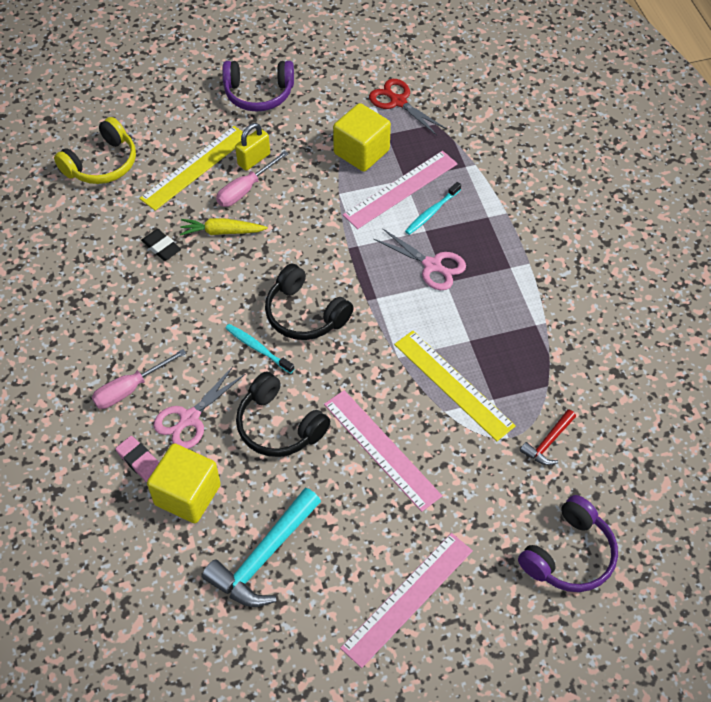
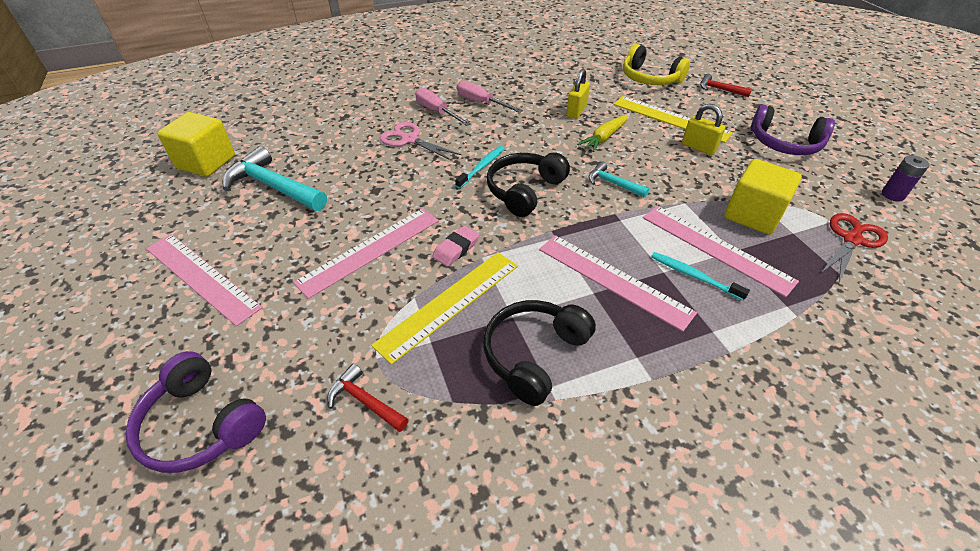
camera: 85 degrees right, 10 degrees down
pink eraser [115,436,159,482] -> pink eraser moved to [432,226,479,267]
black eraser [141,229,181,261] -> yellow padlock [566,69,590,119]
yellow cube [147,444,221,523] -> yellow cube moved to [157,112,235,177]
yellow carrot [180,218,268,236] -> yellow carrot turned 135 degrees counterclockwise [577,114,628,152]
pink screwdriver [216,151,289,207] -> pink screwdriver moved to [457,81,523,113]
purple headphones [222,61,294,112] -> purple headphones turned 60 degrees counterclockwise [751,105,835,155]
black headphones [236,372,330,457] -> black headphones moved to [483,300,596,406]
pink scissors [374,228,466,290] -> pink ruler [539,235,697,332]
none -> turquoise hammer [588,161,649,198]
none -> red hammer [700,74,752,97]
none -> purple battery [882,155,929,202]

